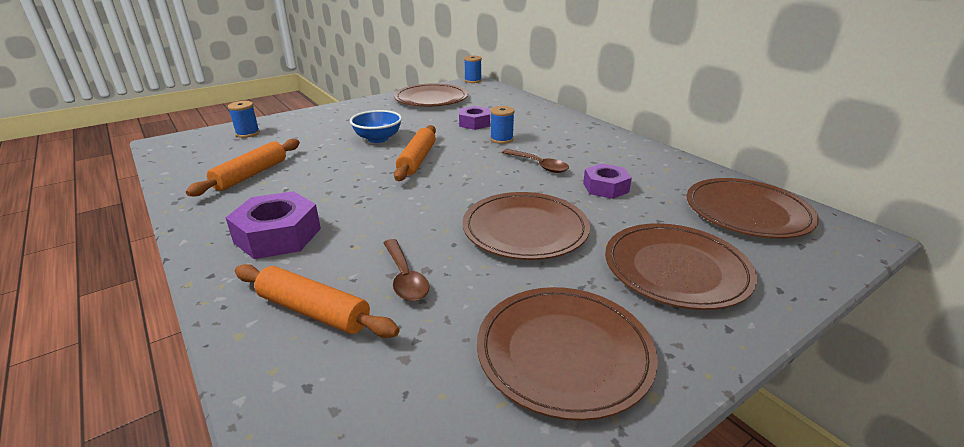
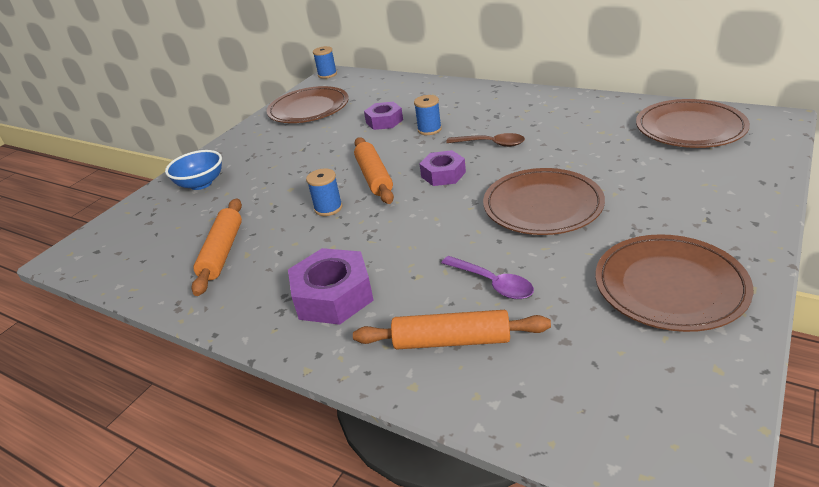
camera: 20 degrees left, 5 degrees up
blue spool [228,101,260,138] -> blue spool moved to [306,168,343,216]
blue bowl [350,110,402,143] -> blue bowl moved to [165,150,222,190]
brown spoon [384,239,429,301] -> purple spoon [441,256,534,299]
purple nut [583,163,632,199] -> purple nut moved to [419,150,466,186]
brown plate [605,223,757,310] -> none

